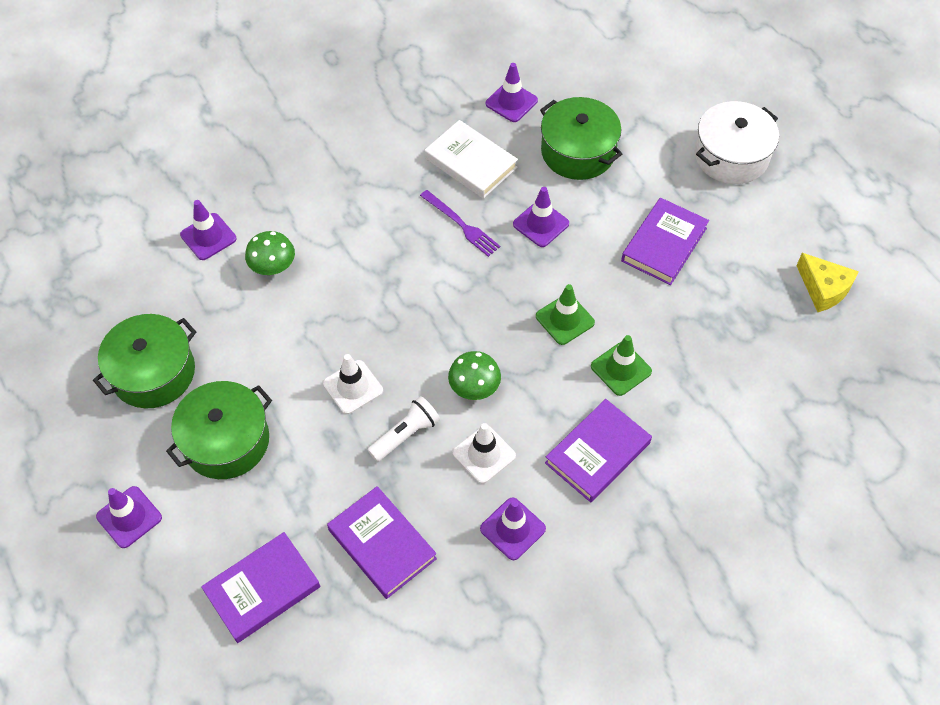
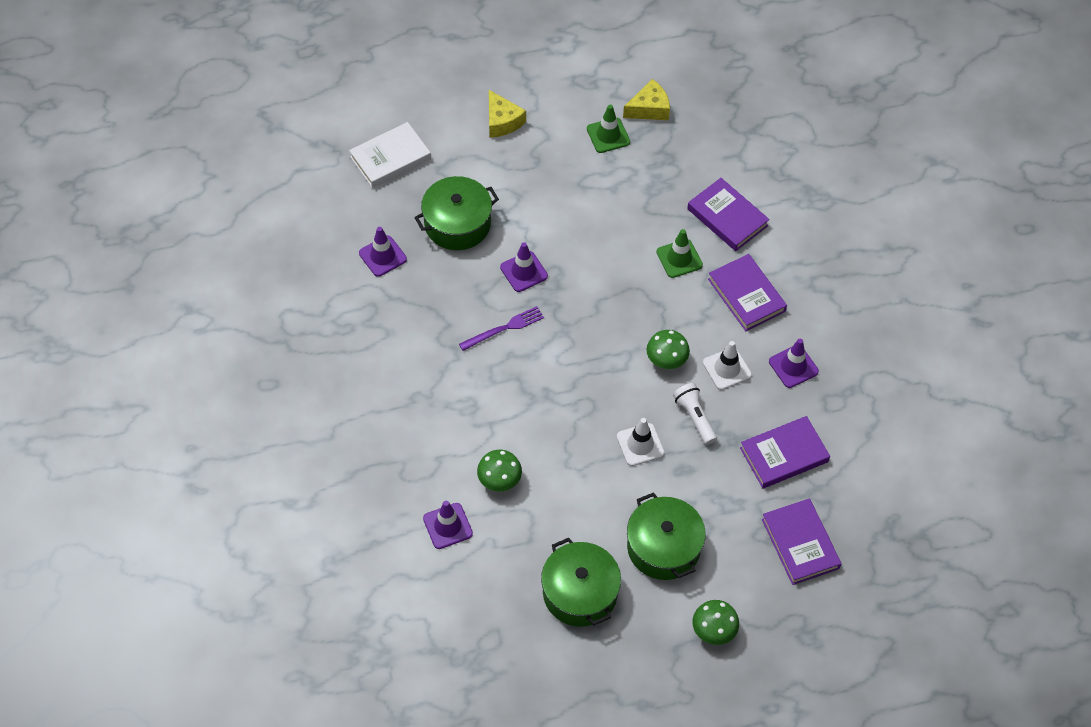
camera: 75 degrees left, 0 degrees up
purple traffic cone [96,486,162,548] -> green mushroom [693,600,739,645]
white book [425,120,518,199] -> white book moved to [349,122,431,188]
green traffic cone [536,284,595,345] -> green traffic cone moved to [587,105,630,153]
purple book [621,198,709,285] -> purple book moved to [687,178,770,251]
white pot [694,101,779,184] -> yellow cheese [489,90,526,138]

